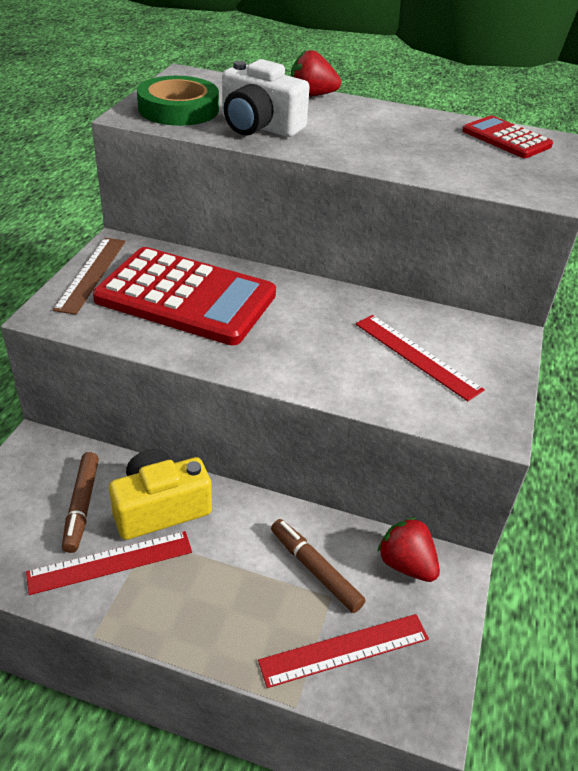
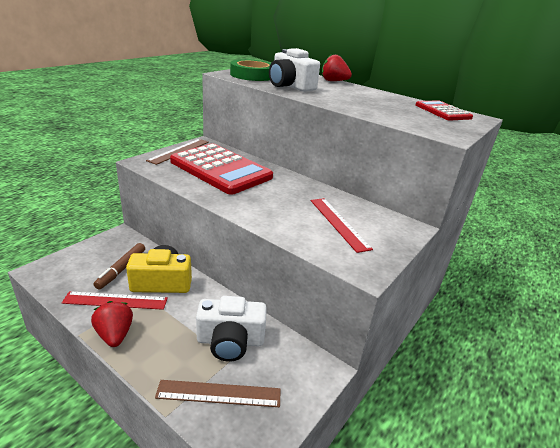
camera: 20 degrees right, 10 degrees down
red ruler [258,614,429,688] -> brown ruler [155,380,281,407]
brown marker [271,519,365,613] -> white camera [196,296,267,362]
red strawberry [377,517,440,582] -> red strawberry moved to [91,301,133,347]

